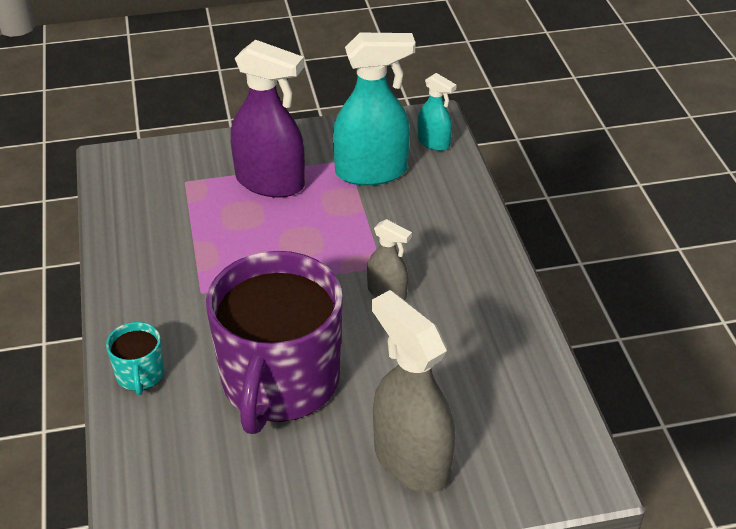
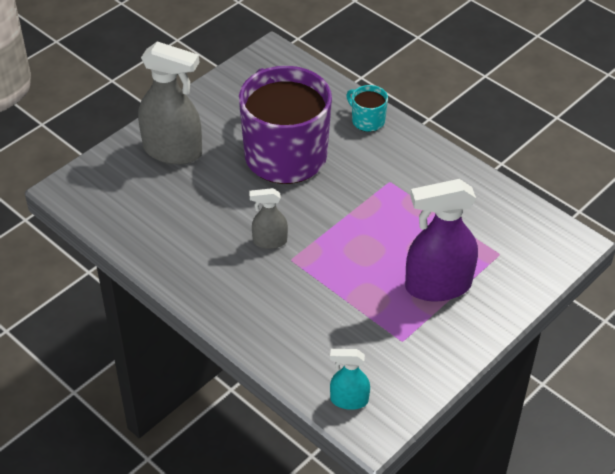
camera: 145 degrees right, 5 degrees up
turquoise spray bottle [333,33,416,186] -> none

